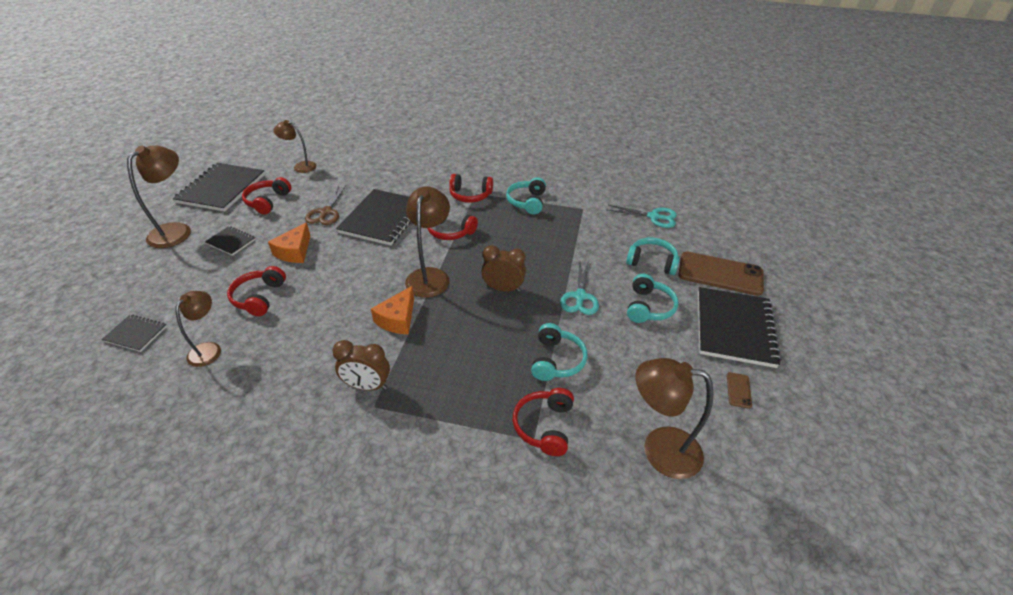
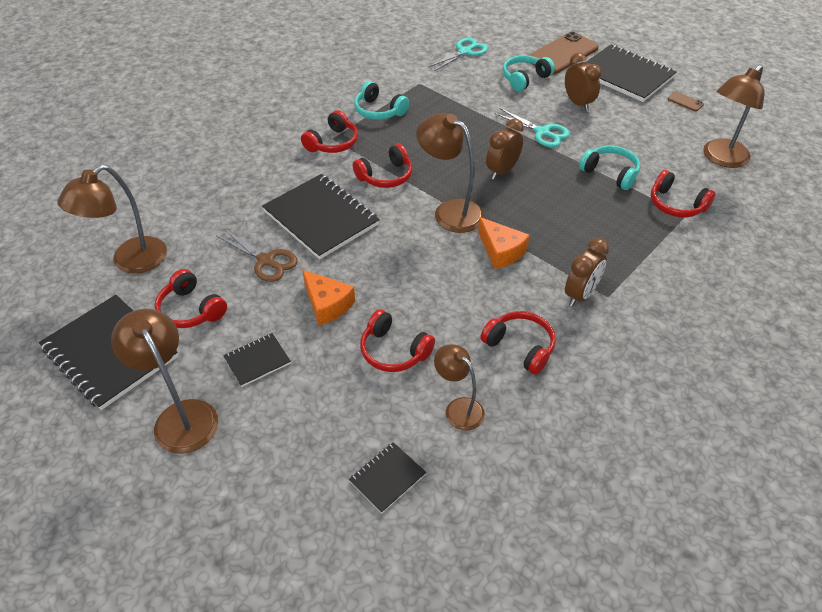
camera: 60 degrees left, 5 degrees up
brown lamp [273,120,316,173] -> brown lamp [57,165,167,274], size x1.59
turquoise headphones [627,274,679,323] -> brown clock [565,53,601,111]
none -> red headphones [480,311,556,375]

